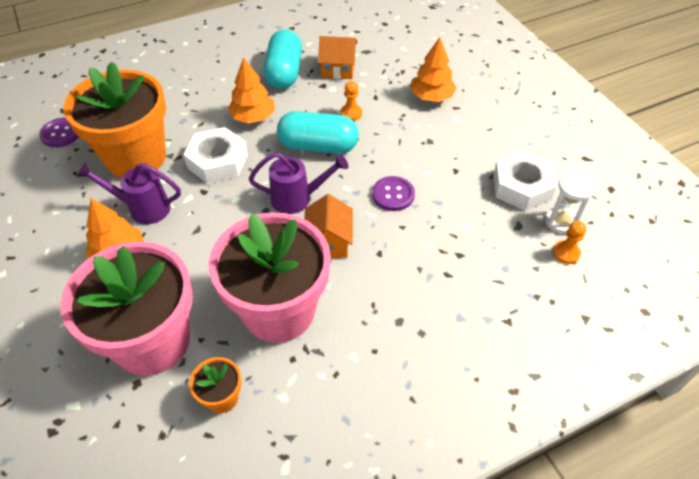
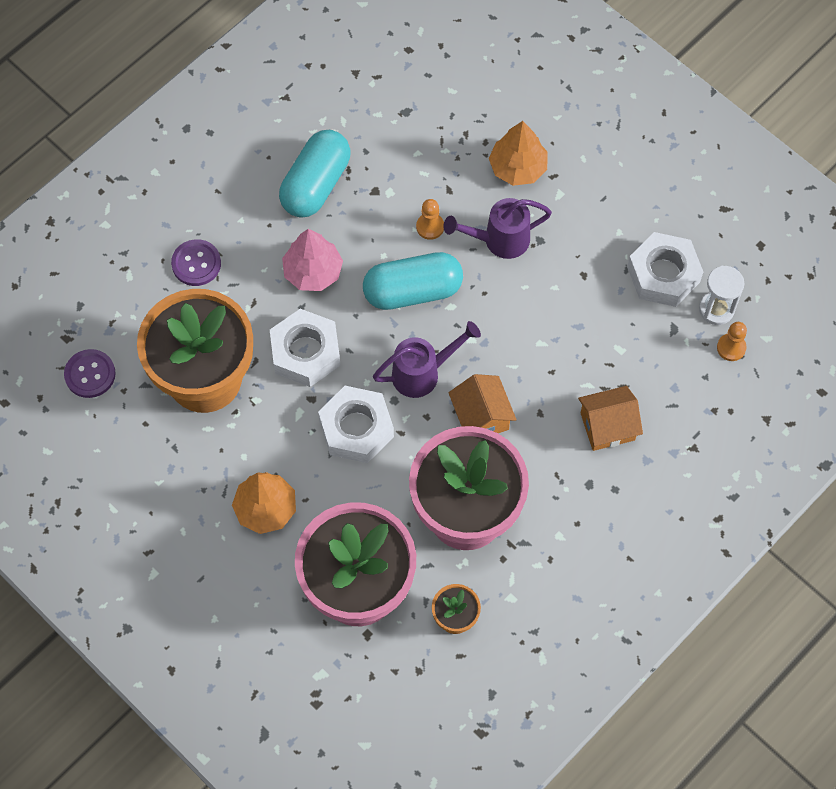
camera: 20 degrees left, 15 degrees up
purple watering can [77,163,181,224] -> purple watering can moved to [443,198,552,259]
orange tree [228,57,275,123] -> pink tree [282,229,343,291]
turquoise capsule [264,29,302,89] -> turquoise capsule turned 45 degrees clockwise [279,130,350,218]
orange house [318,36,357,79] -> orange house moved to [578,386,643,451]
purple button [372,176,415,211] -> purple button moved to [171,239,221,286]
none -> white nut [318,386,394,463]

